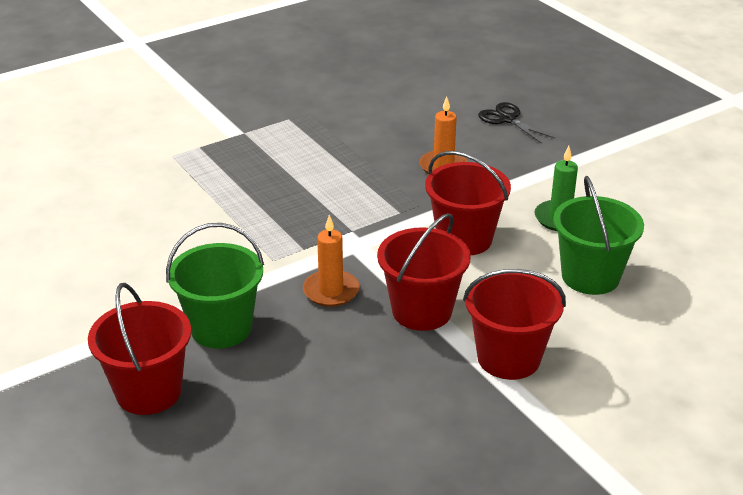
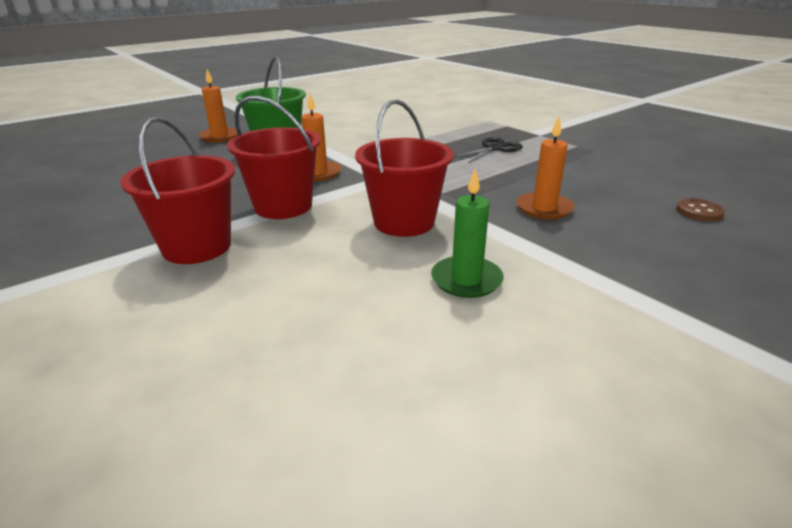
camera: 85 degrees right, 5 degrees down
red bucket [88,283,191,415] -> orange candle [199,69,238,143]
black scissors [478,102,556,144] -> black scissors moved to [454,137,523,163]
green bucket [553,176,644,295] -> none
none -> brown button [676,198,725,221]

